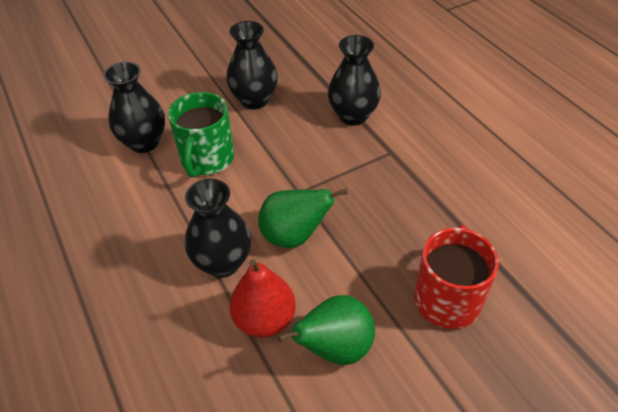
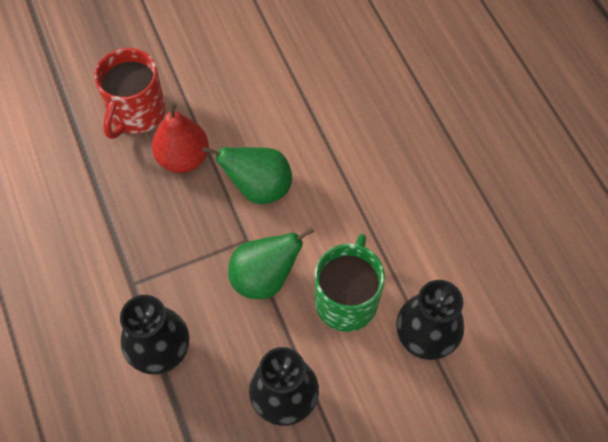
camera: 175 degrees left, 15 degrees up
black vase [185,179,251,278] -> none
red pear [229,259,296,338] -> red pear moved to [152,102,209,173]
green pear [277,295,375,365] -> green pear moved to [228,227,315,299]

